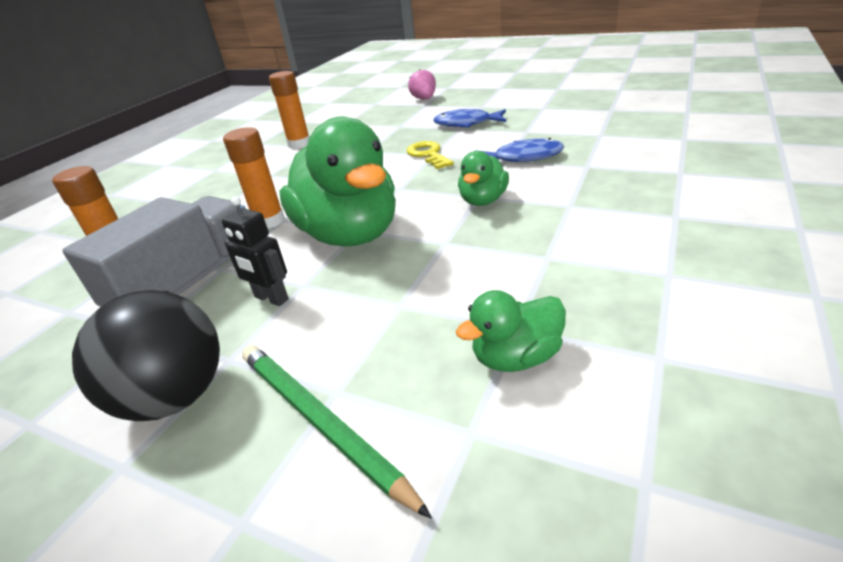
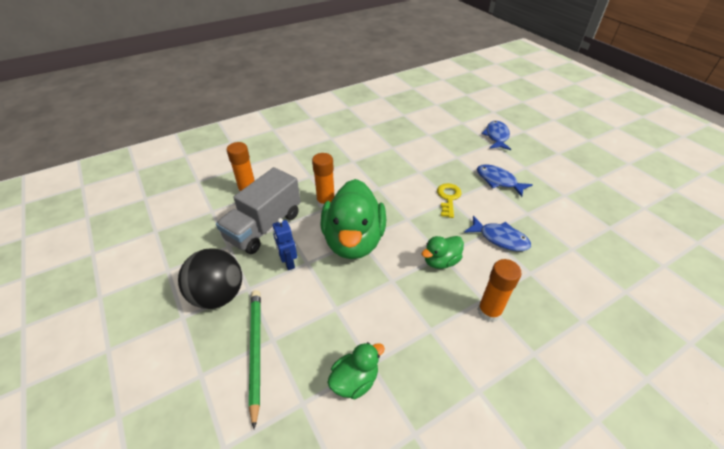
camera: 30 degrees right, 10 degrees up
grey truck [62,196,246,307] -> grey truck turned 150 degrees clockwise [216,167,301,254]
black robot [222,197,289,306] -> blue robot [273,218,297,270]
orange glue stick [269,71,310,149] -> orange glue stick moved to [478,259,522,322]
pink strawberry [408,69,436,99] -> blue fish [481,121,511,150]
green duck [456,290,566,372] -> green duck turned 135 degrees clockwise [327,342,385,399]

